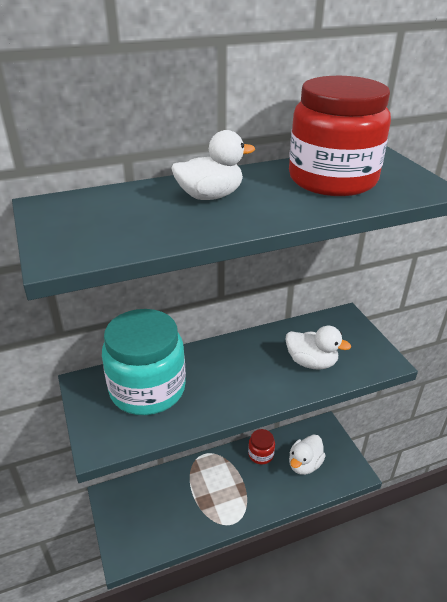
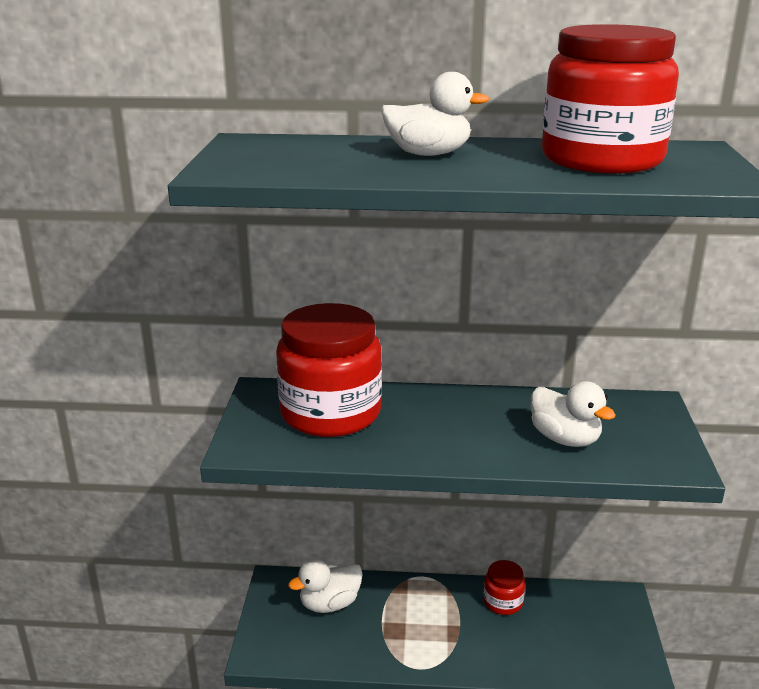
camera: 25 degrees right, 10 degrees down
turquoise jar [102,309,186,415] -> red jar [276,303,382,437]
white duck [289,434,326,475] -> white duck moved to [288,559,363,613]

